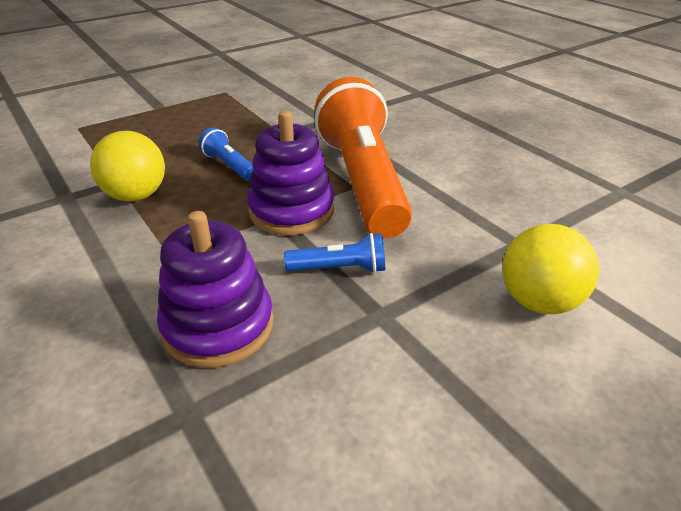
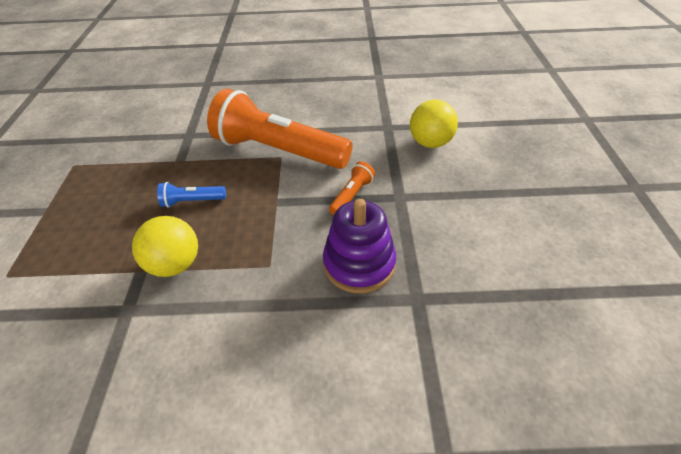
camera: 55 degrees left, 10 degrees up
purple stacking toy [247,111,334,235] -> none
blue flashlight [284,233,385,273] -> orange flashlight [329,161,375,215]

